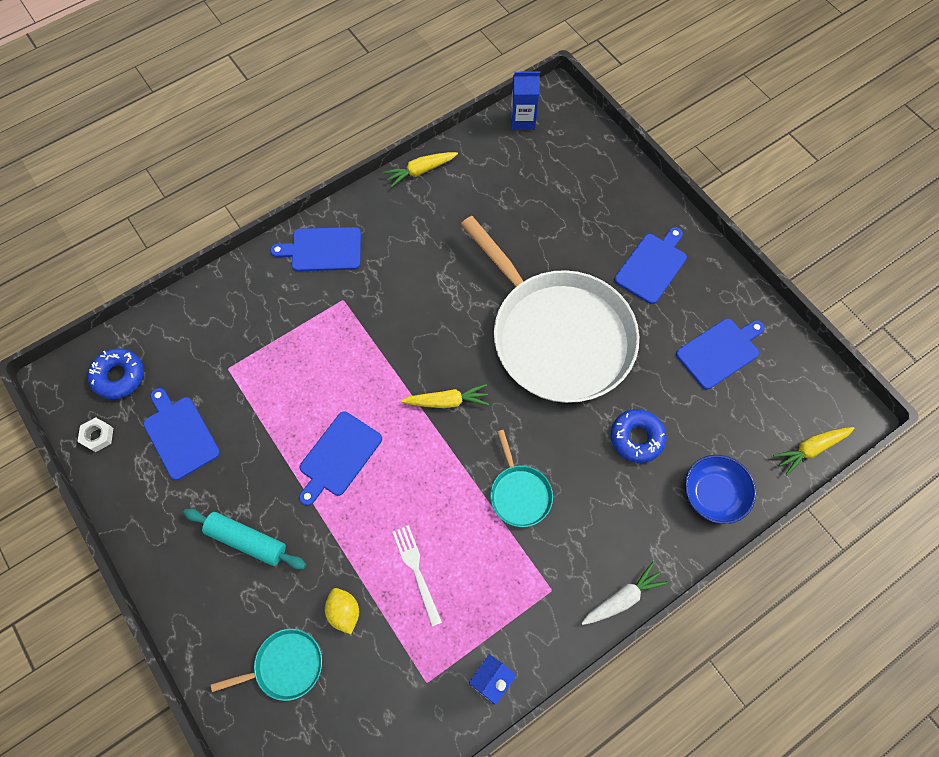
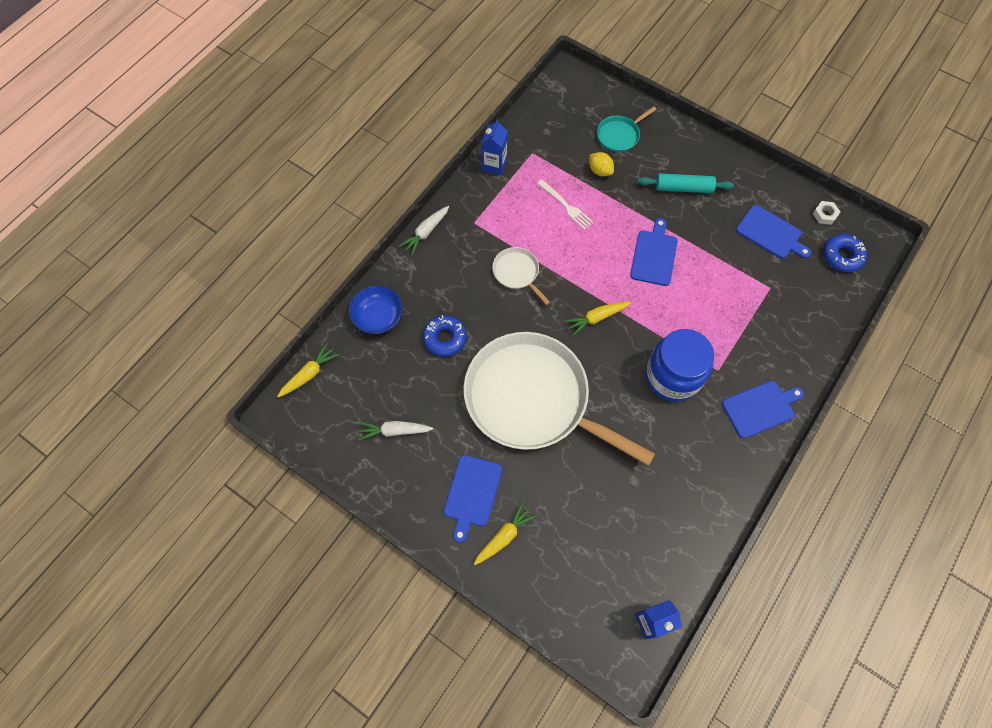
camera: 160 degrees right, 0 degrees up
yellow carrot [383,152,458,188] -> yellow carrot moved to [474,501,537,565]
turquoise pan [490,430,553,527] -> white pan [492,247,550,305]
blue cutting board [676,318,765,390] -> white carrot [358,421,433,441]
none -> blue jar [646,329,714,402]

